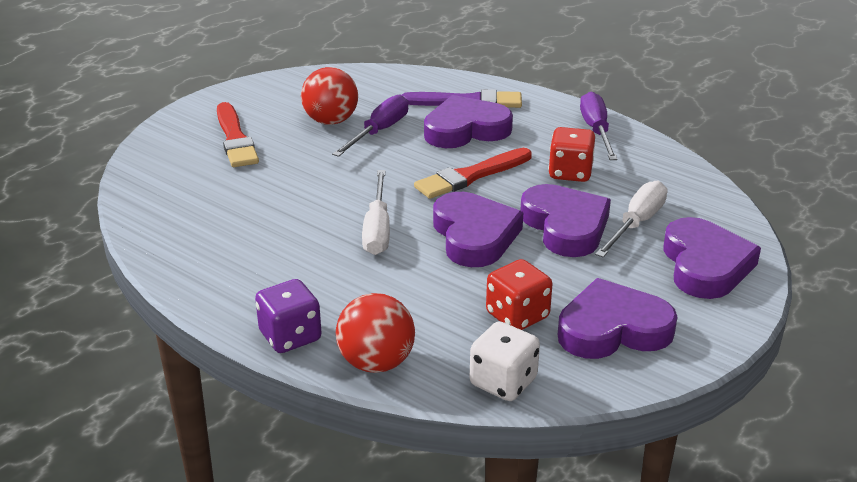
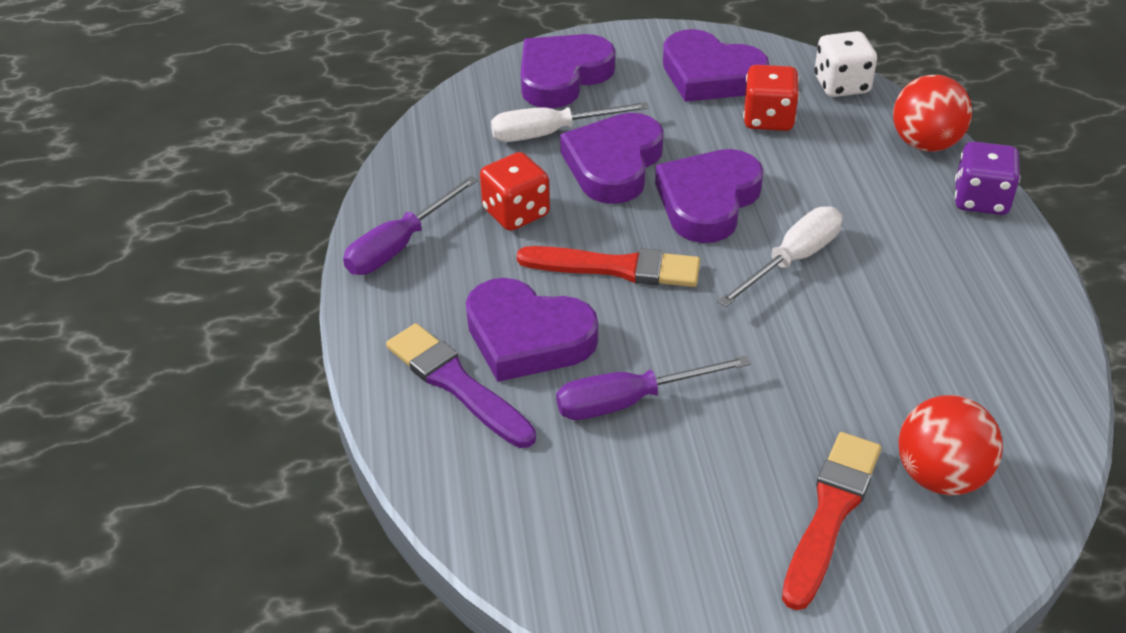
camera: 135 degrees left, 10 degrees up
red ball [301,67,358,125] -> red ball moved to [898,395,1003,495]

